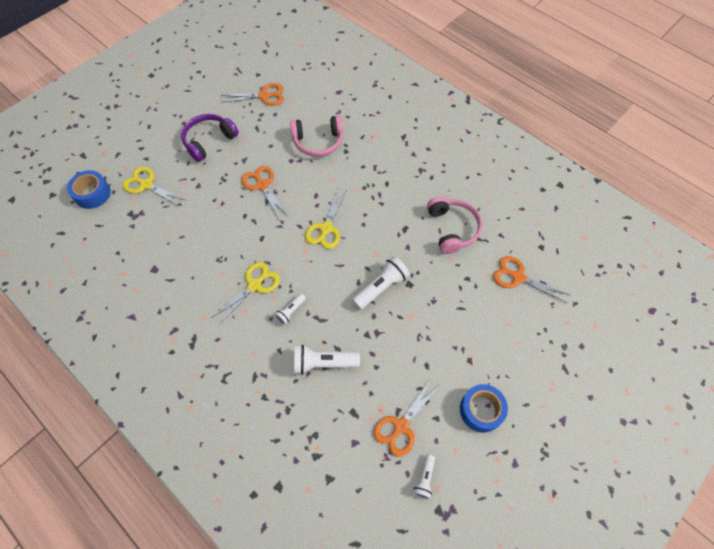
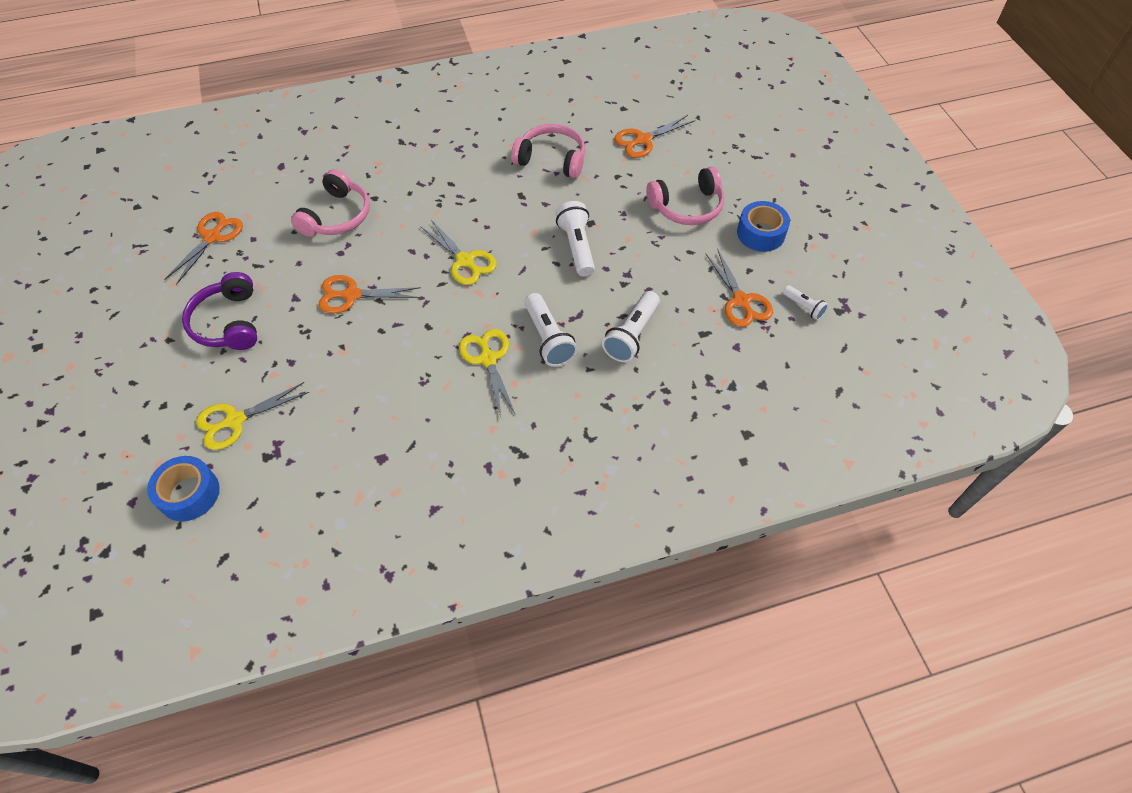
camera: 60 degrees left, 5 degrees down
white flashlight [274,294,306,325] -> white flashlight [524,293,577,367], size x1.76
none -> pink headphones [646,166,725,225]

